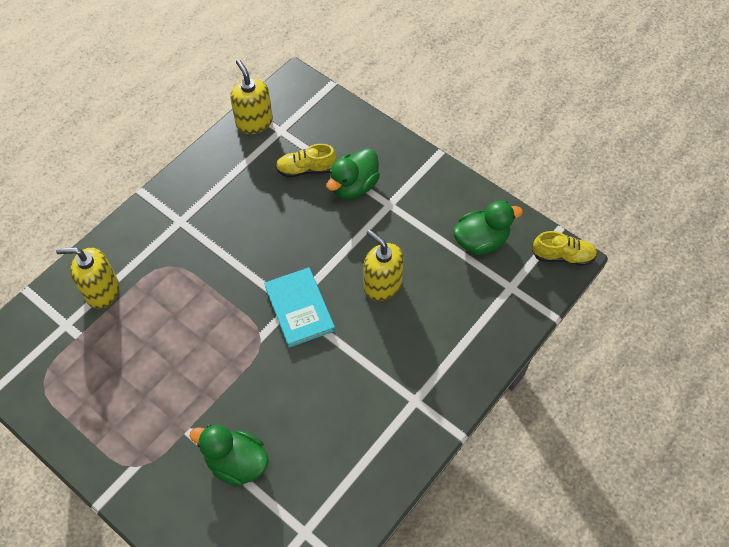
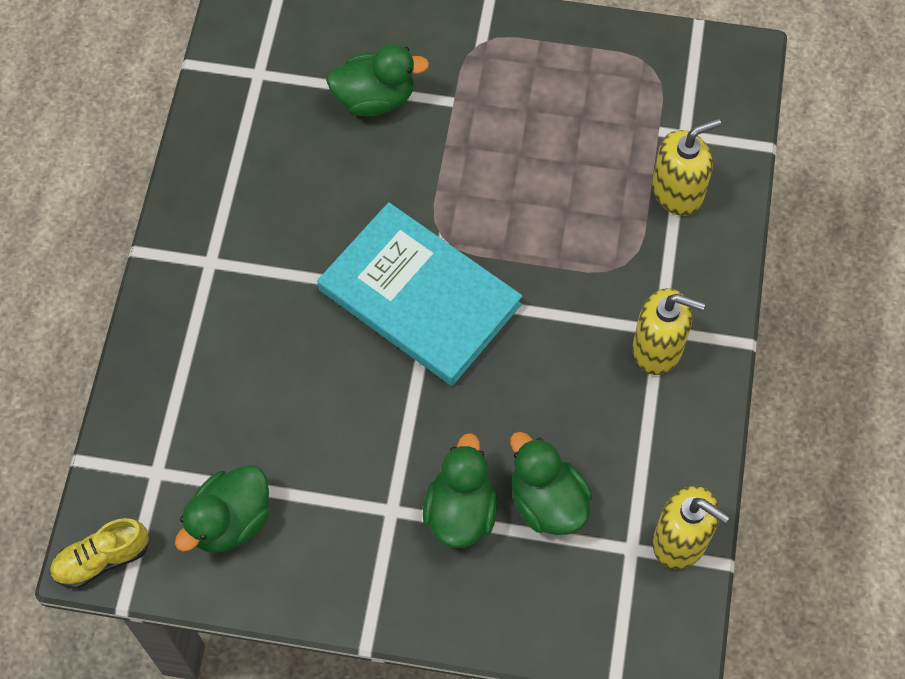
camera: 150 degrees right, 5 degrees up
turquoise book [264,267,335,348] -> turquoise book [318,202,522,386], size x1.62
yellow shoe [275,144,337,178] -> green duck [510,432,592,535]
yellow soap dispenser [363,229,404,301] -> yellow soap dispenser moved to [632,288,705,375]

